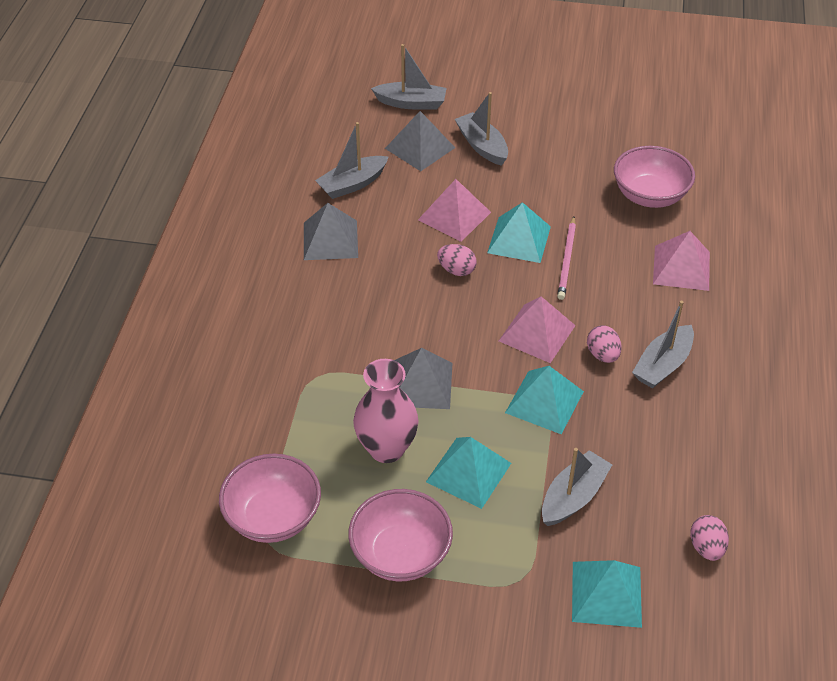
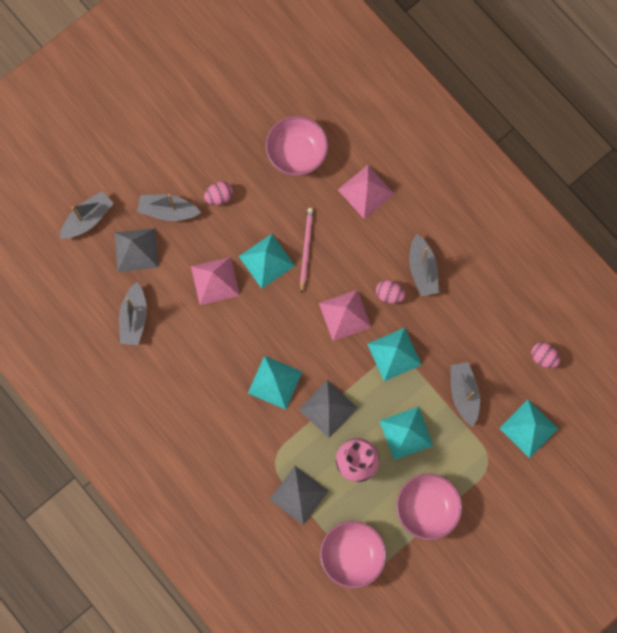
camera: 50 degrees left, 30 degrees up
grey pyramid [304,203,358,260] -> grey pyramid moved to [269,466,328,525]
pink egg [437,244,477,276] -> pink egg moved to [204,181,233,205]
pink pencil [557,216,576,300] -> pink pencil turned 135 degrees counterclockwise [300,208,313,294]
none -> turquoise pyramid [248,356,302,410]

